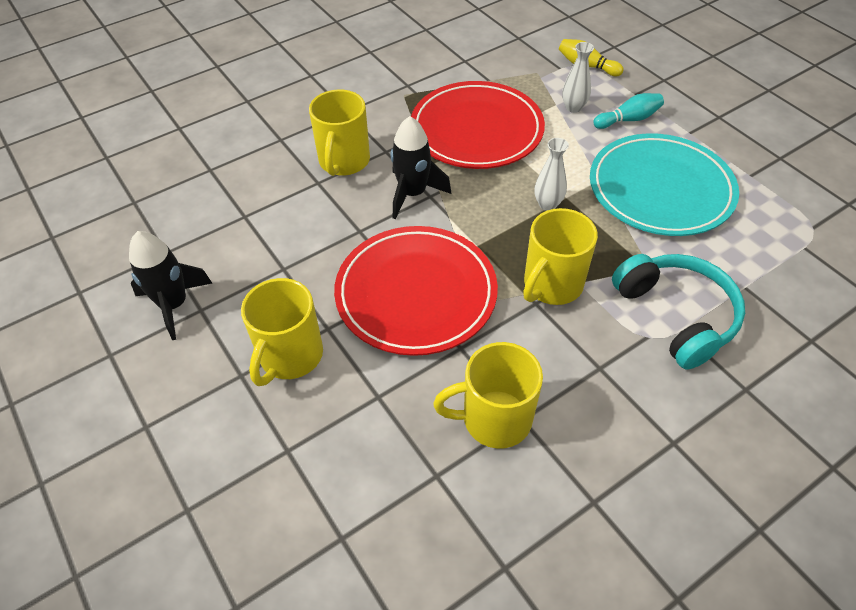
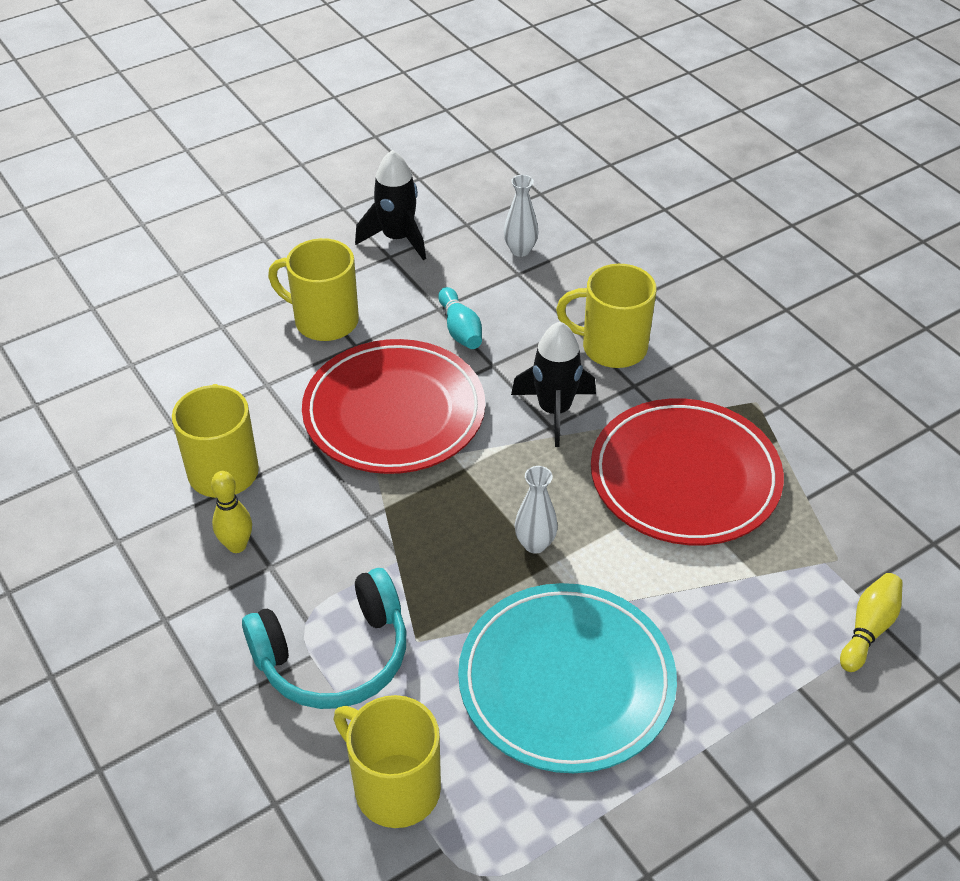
camera: 90 degrees right, 5 degrees down
yellow mug [523,208,598,305] -> yellow mug moved to [334,695,441,828]
white vase [562,42,594,113] -> white vase moved to [504,175,539,257]
turquoise bowling pin [593,93,664,129] -> turquoise bowling pin moved to [438,287,482,349]
none -> yellow bowling pin [211,471,252,553]

